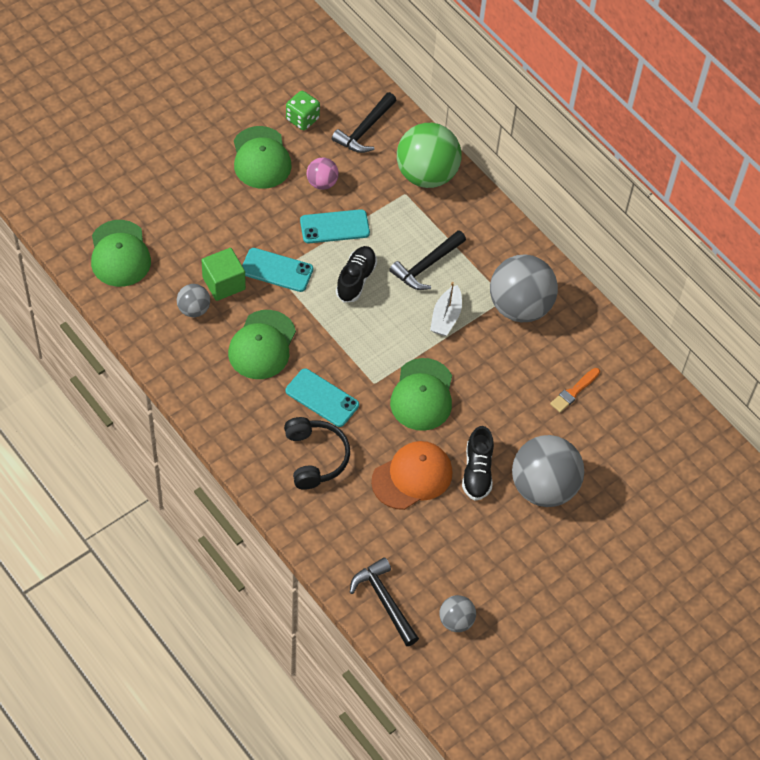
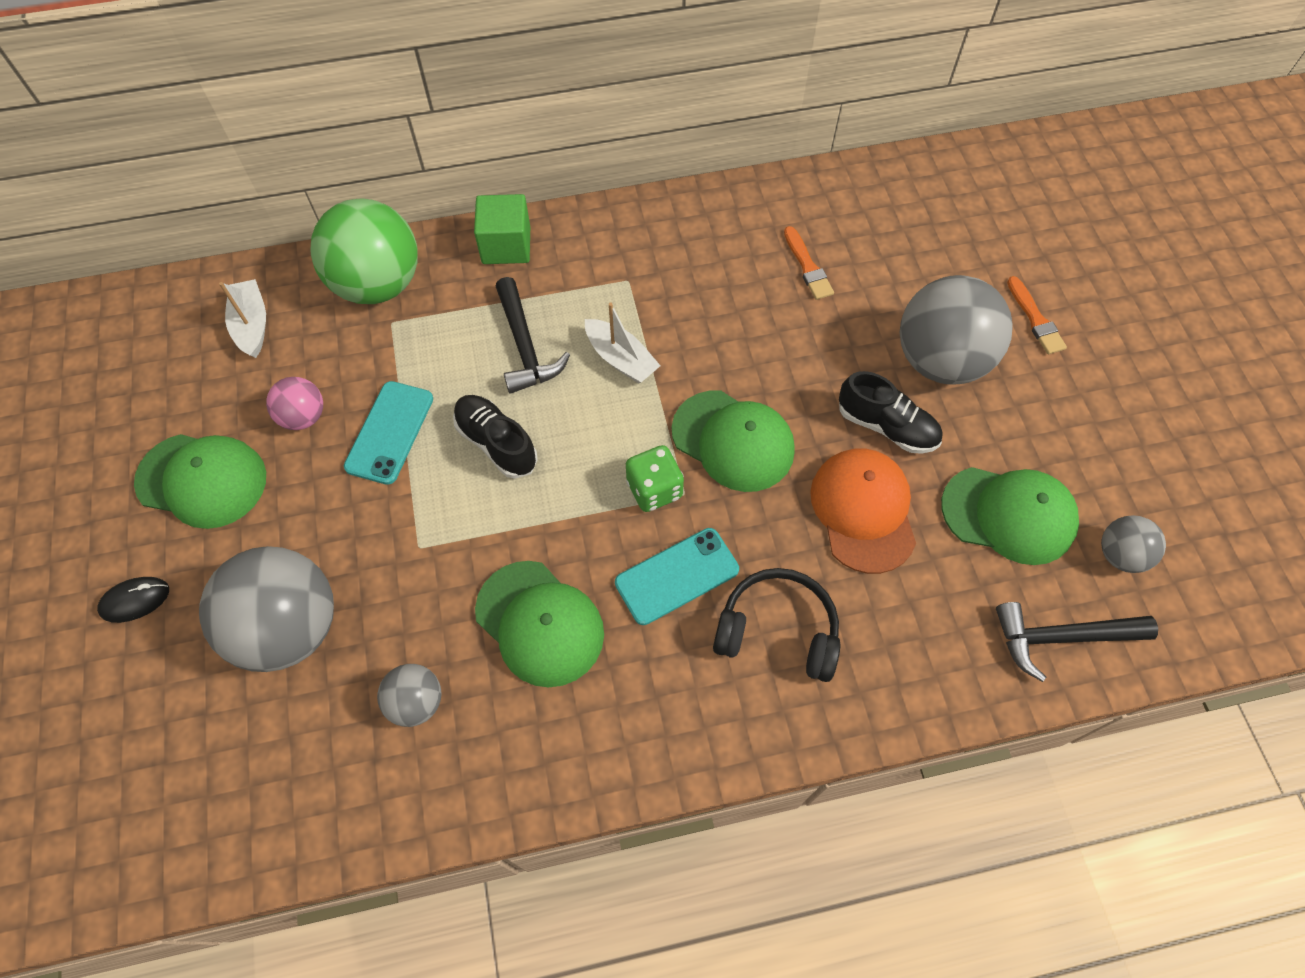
camera: 60 degrees left, 5 degrees up
green cap [91,220,151,287] -> green cap moved to [941,467,1079,565]
green cube [201,248,246,301] -> green cube moved to [474,194,530,264]
turquoise phone [242,248,313,292] -> none
green dice [286,91,320,130] -> green dice moved to [626,445,684,512]
black hammer [332,92,396,153] -> white boat [219,279,266,358]
grey ball [490,255,558,322] -> grey ball moved to [199,546,334,672]
none -> black mouse [97,577,169,623]
none -> orange brush [1007,276,1067,354]

